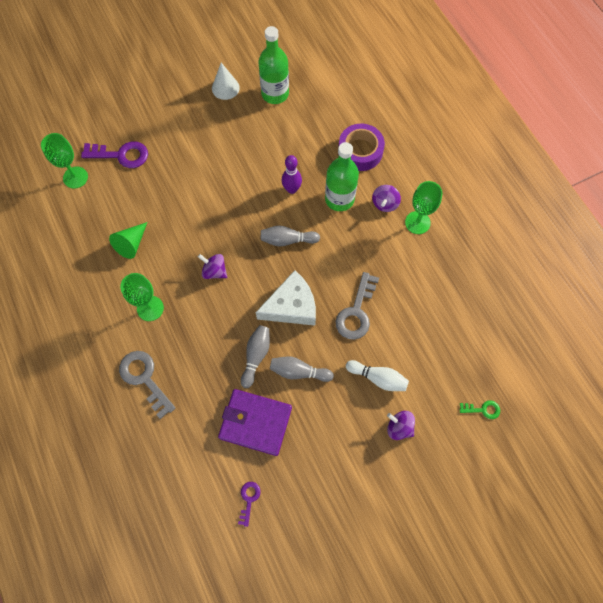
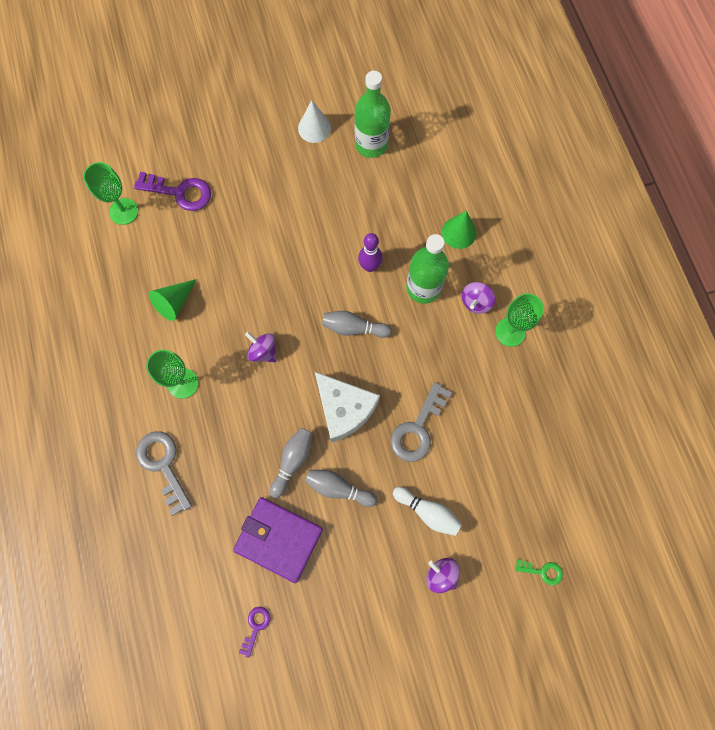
camera: 10 degrees right, 5 degrees up
white cheese [256,270,316,325] -> white cheese turned 60 degrees clockwise [315,372,380,443]
purple tape [338,124,385,171] -> green cone [442,211,476,249]

